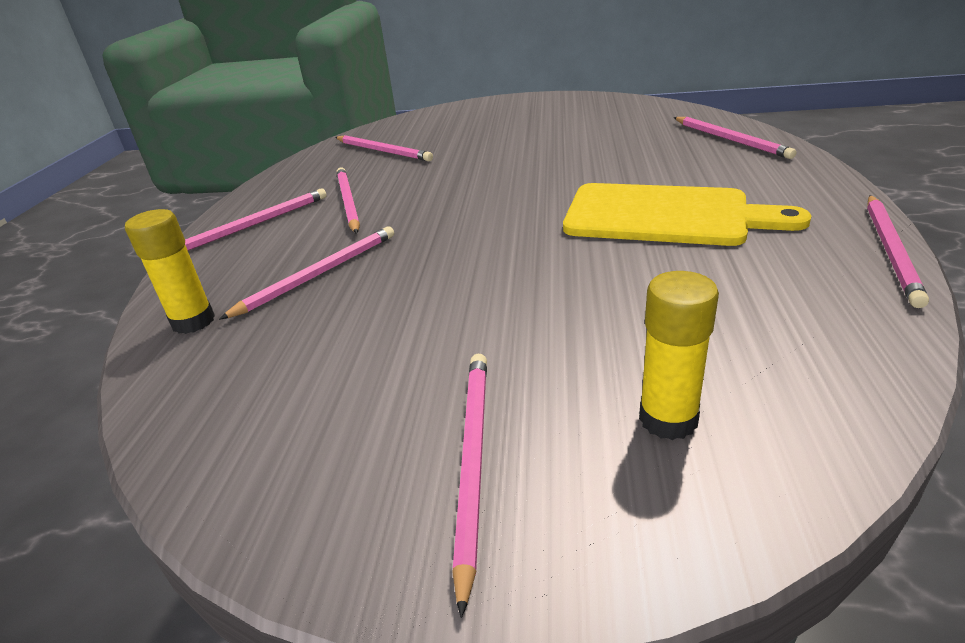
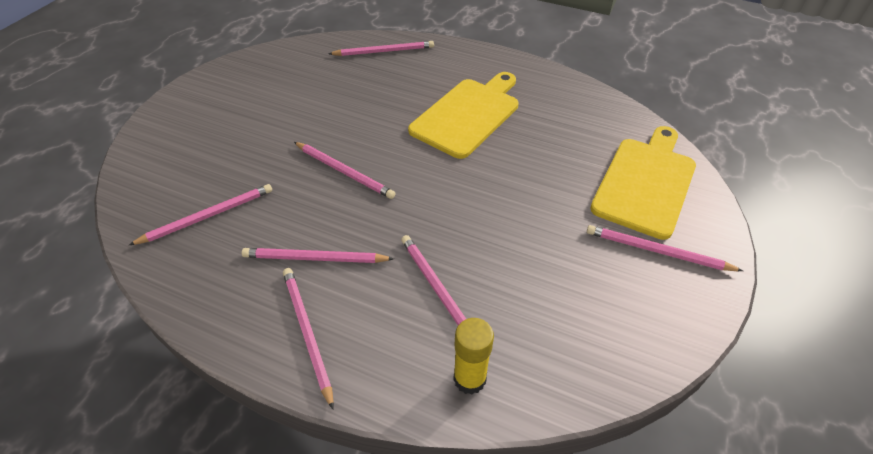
camera: 75 degrees left, 15 degrees up
yellow glue stick [639,271,719,440] -> yellow cutting board [590,126,696,240]
pink pencil [867,195,929,308] -> pink pencil moved to [294,142,395,199]

